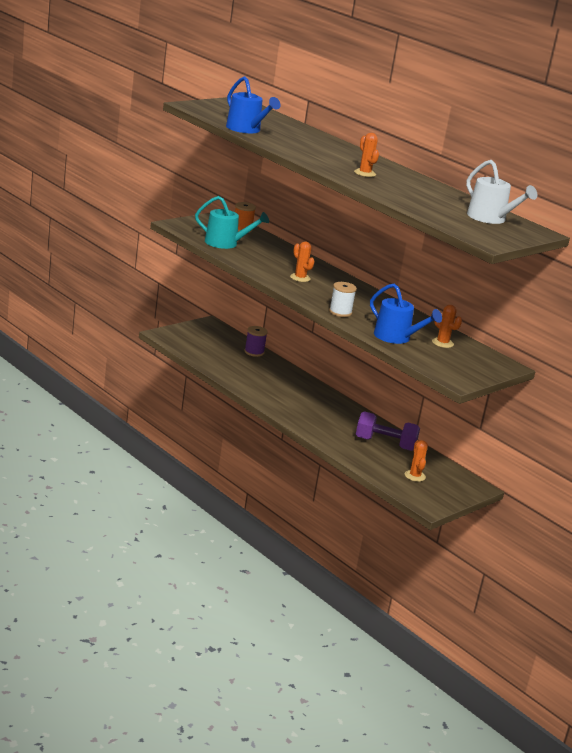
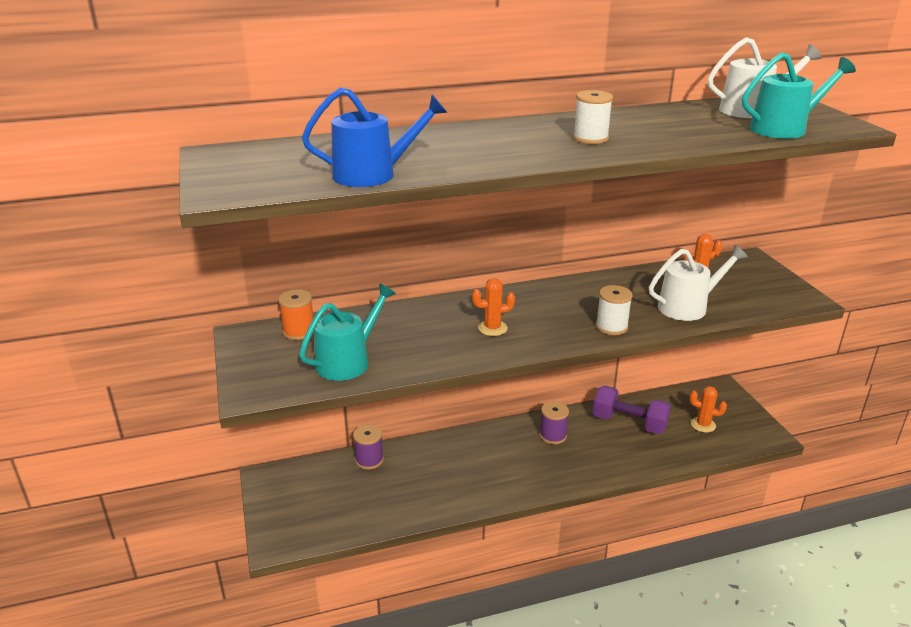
camera: 60 degrees left, 5 degrees up
orange cactus [354,133,379,177] -> white spool [573,90,613,144]
purple dumbbell [356,411,420,451] -> purple dumbbell turned 75 degrees clockwise [592,386,671,434]
blue watering can [370,284,442,344] -> white watering can [649,245,748,321]
none -> purple spool [540,401,569,444]
none -> turquoise watering can [742,52,856,139]

